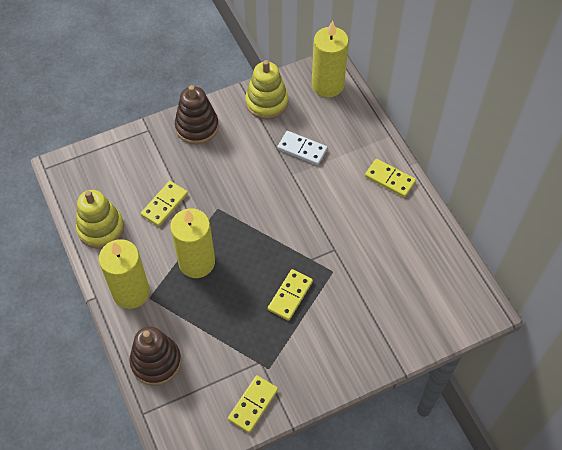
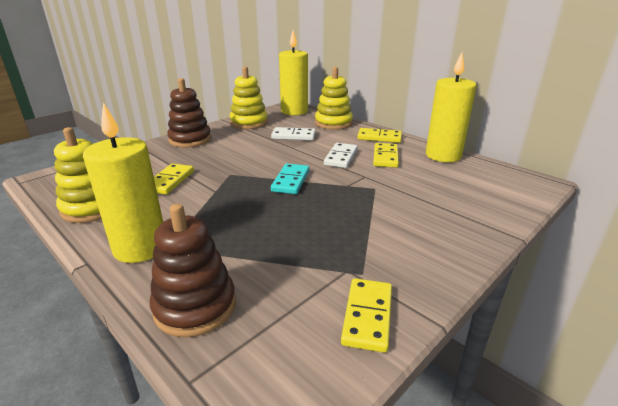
camera: 20 degrees left, 30 degrees down
yellow candle [170,208,215,278] -> yellow candle moved to [426,52,477,162]
yellow domino [268,269,313,321] -> yellow domino moved to [373,143,399,168]
none -> turquoise domino [271,164,309,194]
none -> yellow stacking toy [315,67,353,130]
none -> white domino [324,143,357,168]

